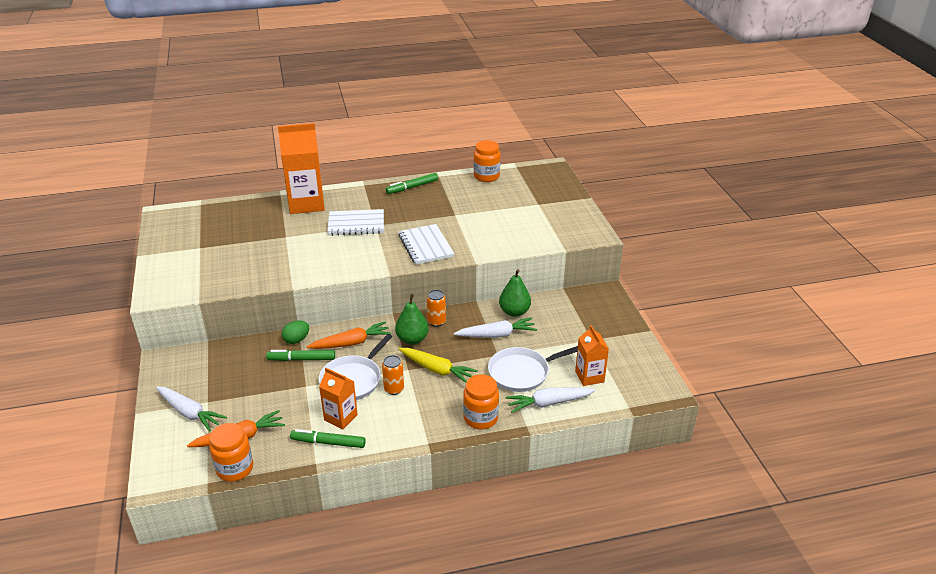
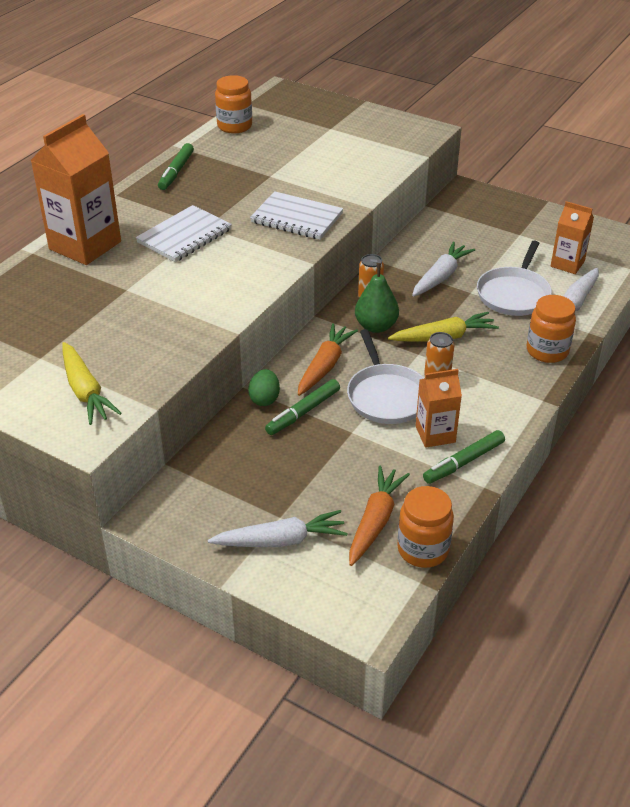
camera: 45 degrees left, 5 degrees up
green pear [499,269,531,317] -> none
none -> yellow carrot [62,342,122,425]

